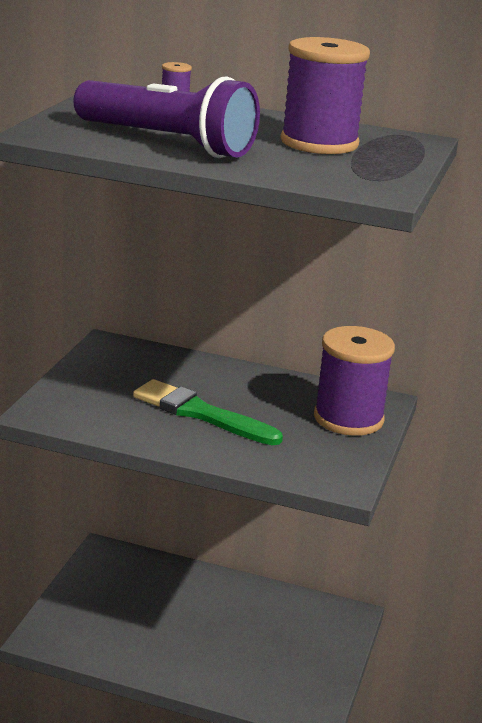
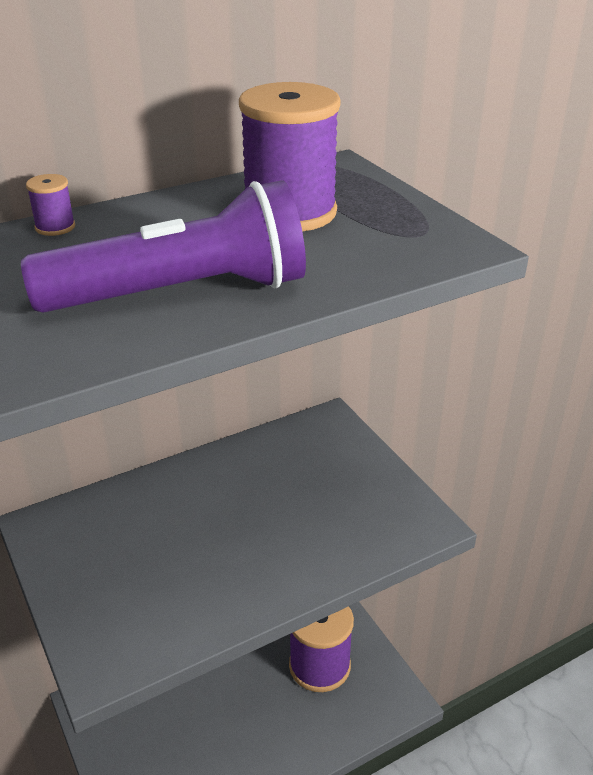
camera: 45 degrees left, 10 degrees up
green brush [133,379,283,445] -> none
purple spool [314,326,395,436] -> purple spool moved to [289,606,354,692]

